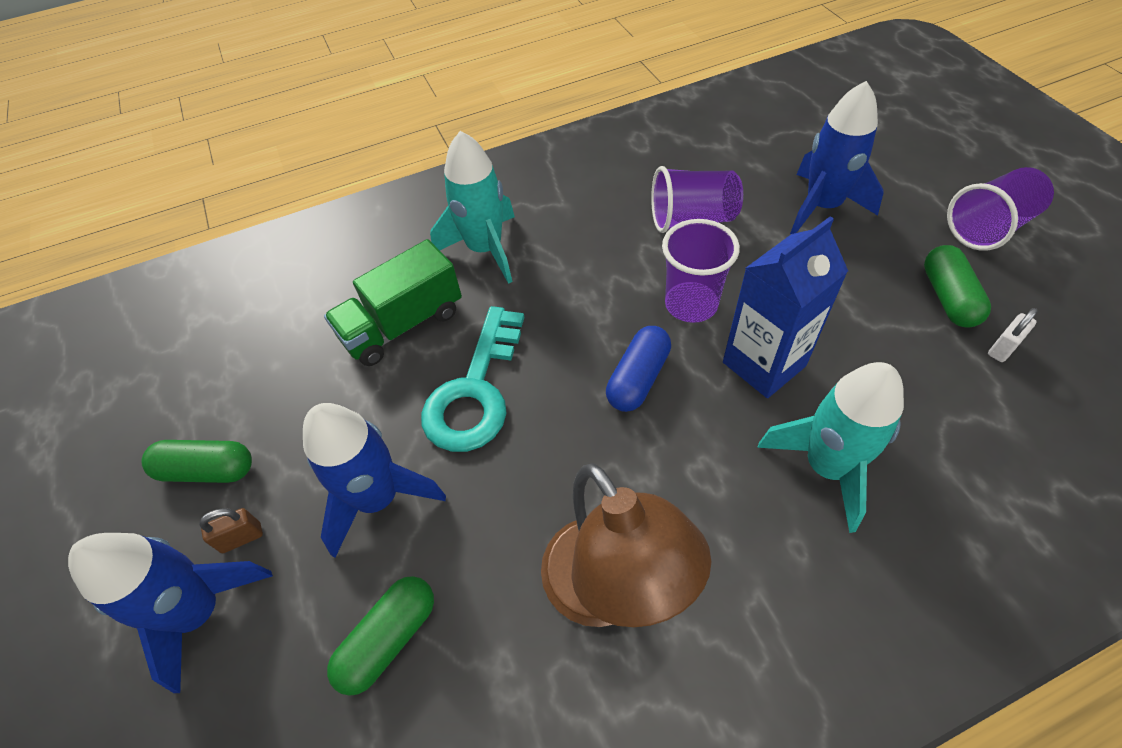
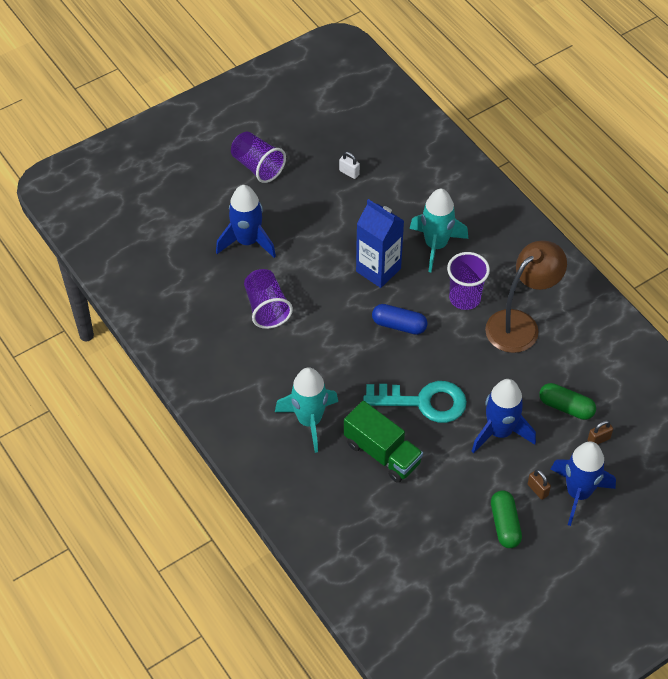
camera: 105 degrees left, 0 degrees up
purple cup [662,219,740,323] -> purple cup moved to [447,252,490,310]
green capsule [924,245,991,328] -> none
none -> brown padlock [587,420,613,445]

